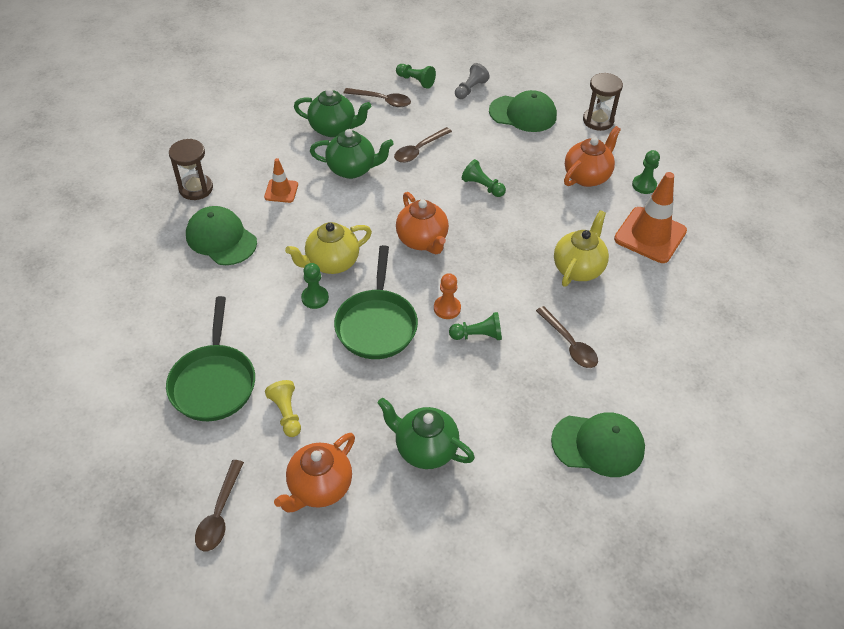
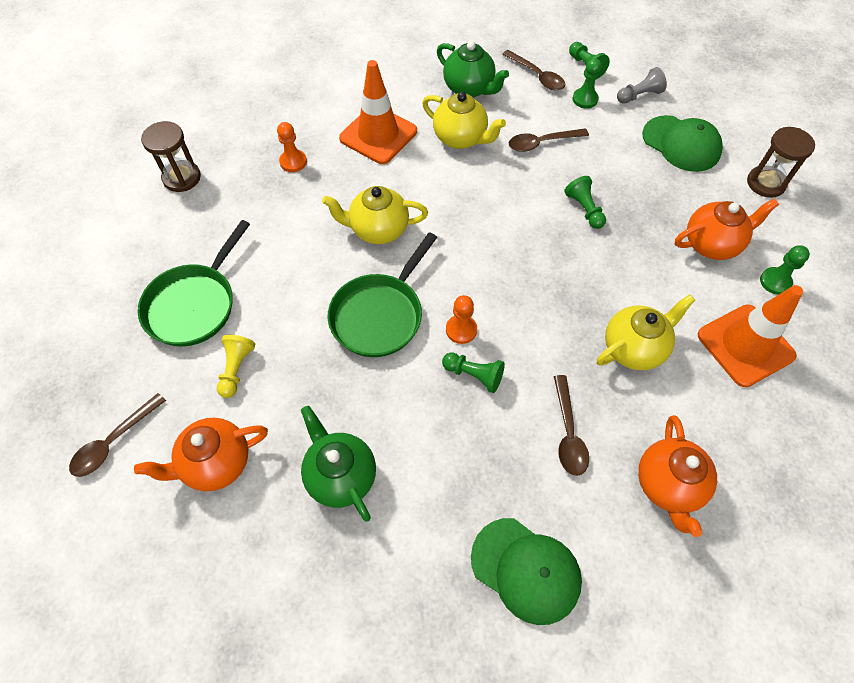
camera: 30 degrees right, 10 degrees up
brown hourglass [169,139,213,200] -> brown hourglass moved to [141,121,201,192]
green cap [186,206,257,265] -> orange pawn [277,122,307,172]
orange traffic cone [264,158,298,203] -> orange traffic cone [339,60,417,164], size x1.89
green pawn [301,263,329,309] -> green pawn moved to [572,58,602,109]
green teapot [310,129,394,179] -> yellow teapot [422,92,506,149]
orange teapot [396,192,449,254] -> orange teapot moved to [638,415,717,537]

